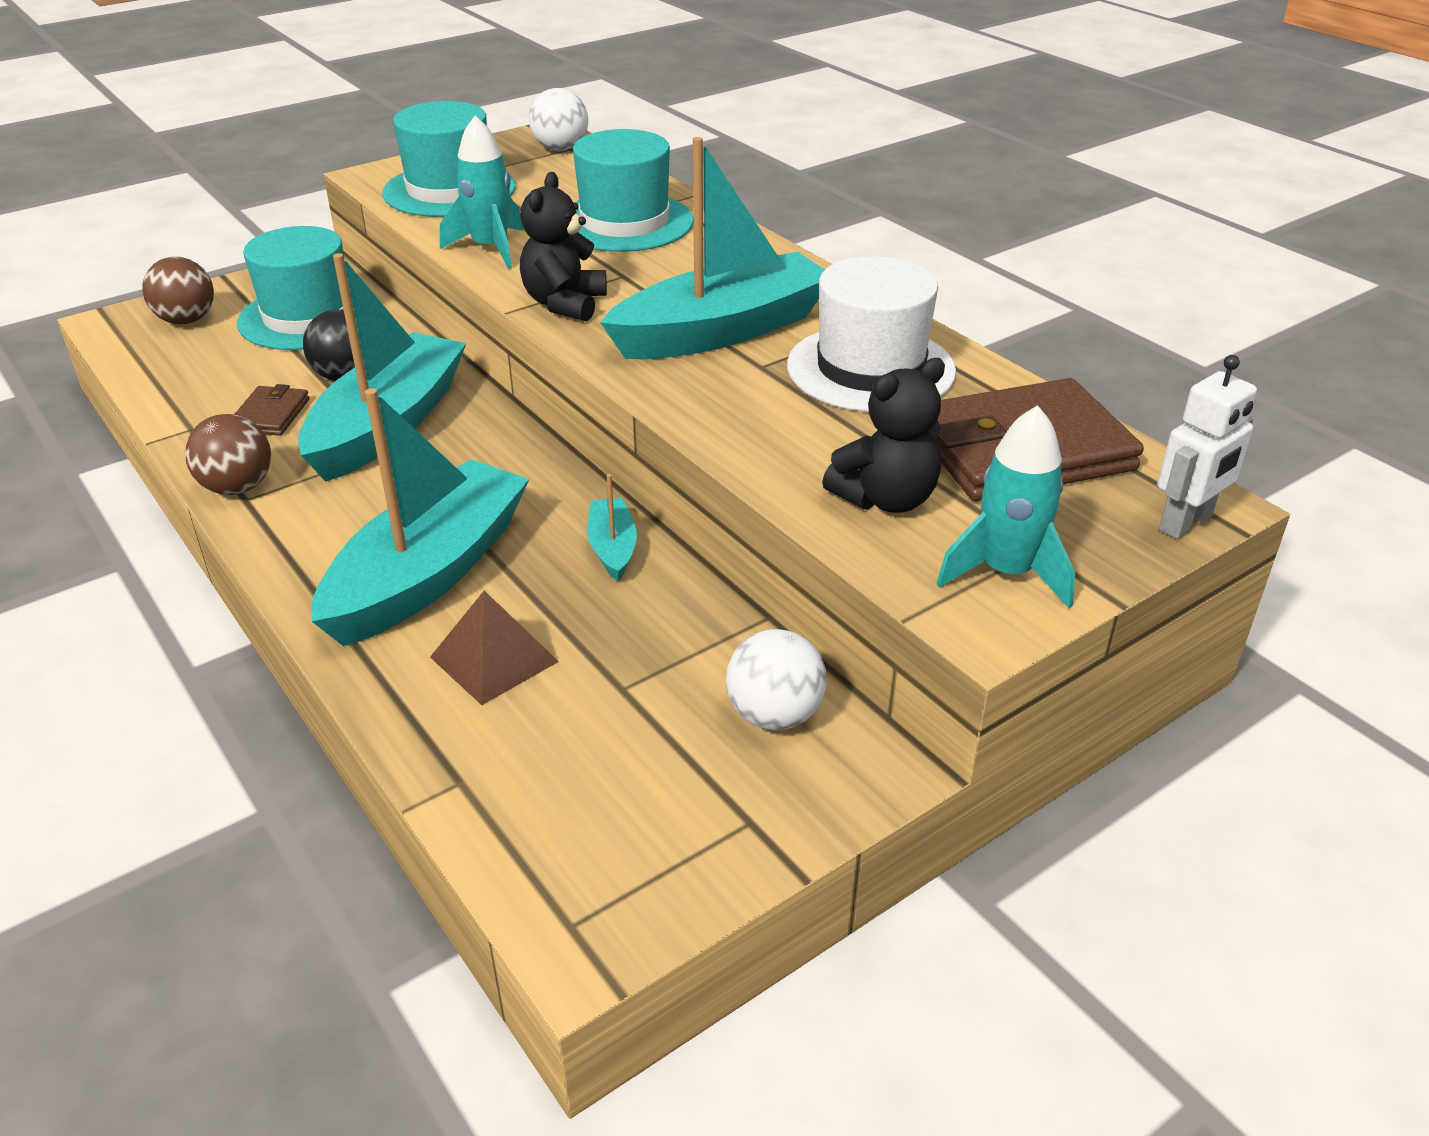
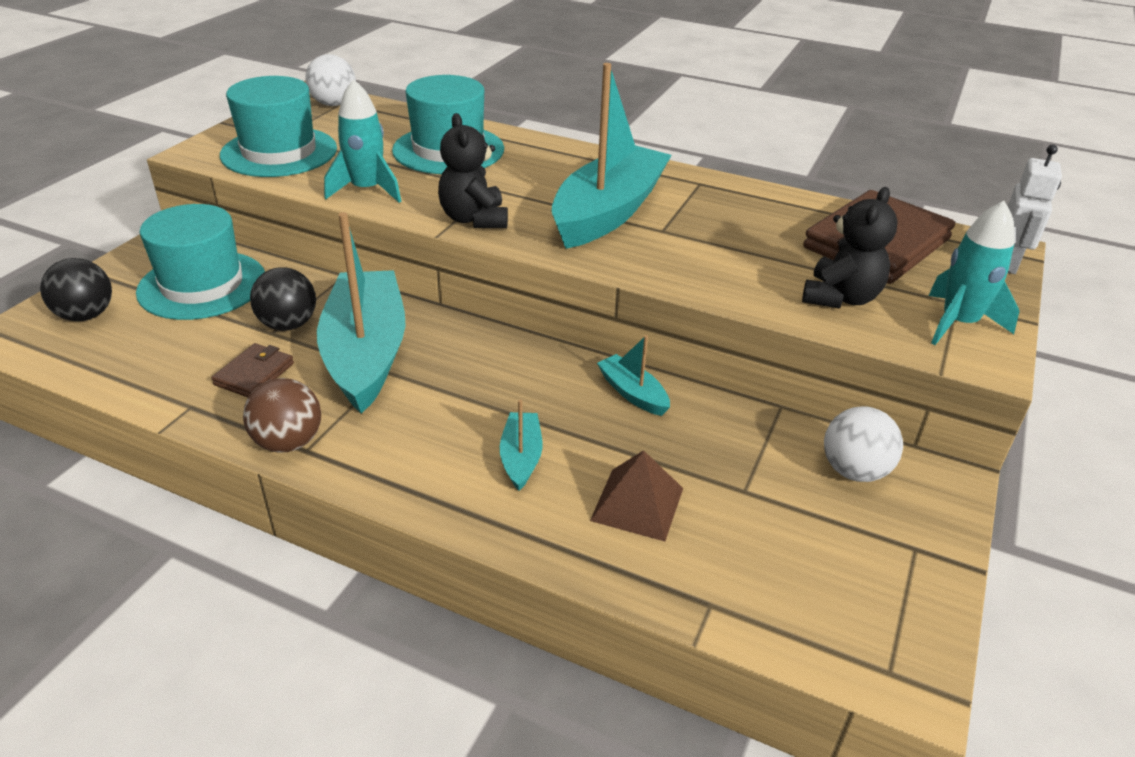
camera: 30 degrees left, 0 degrees up
brown ball [142,257,214,324] -> black ball [40,258,112,321]
brown wallet [234,384,309,436] -> brown wallet turned 45 degrees clockwise [211,343,294,397]
turquoise boat [312,388,529,646] -> turquoise boat [500,399,543,491], size x0.44
white hat [787,256,956,412] -> none

